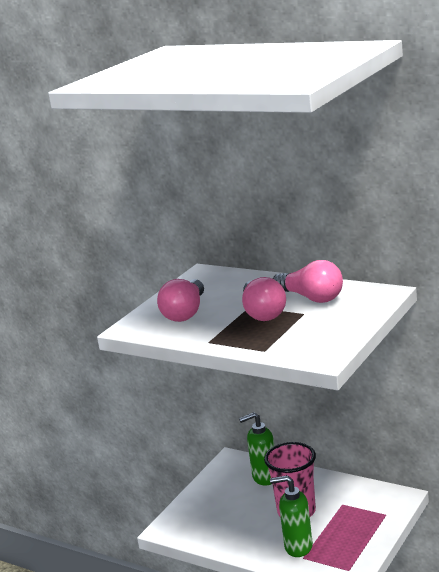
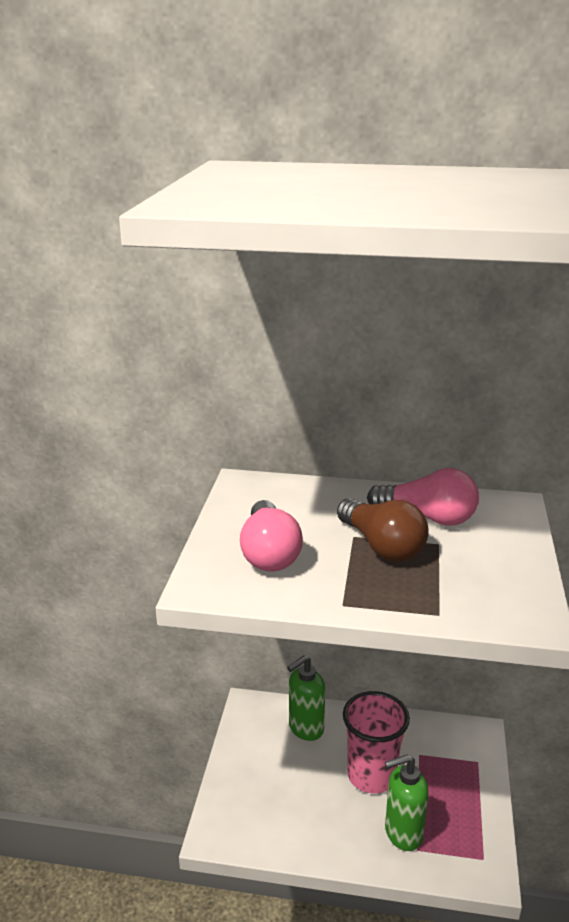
camera: 25 degrees left, 5 degrees up
pink light bulb [242,277,286,321] -> brown light bulb [337,498,429,562]

